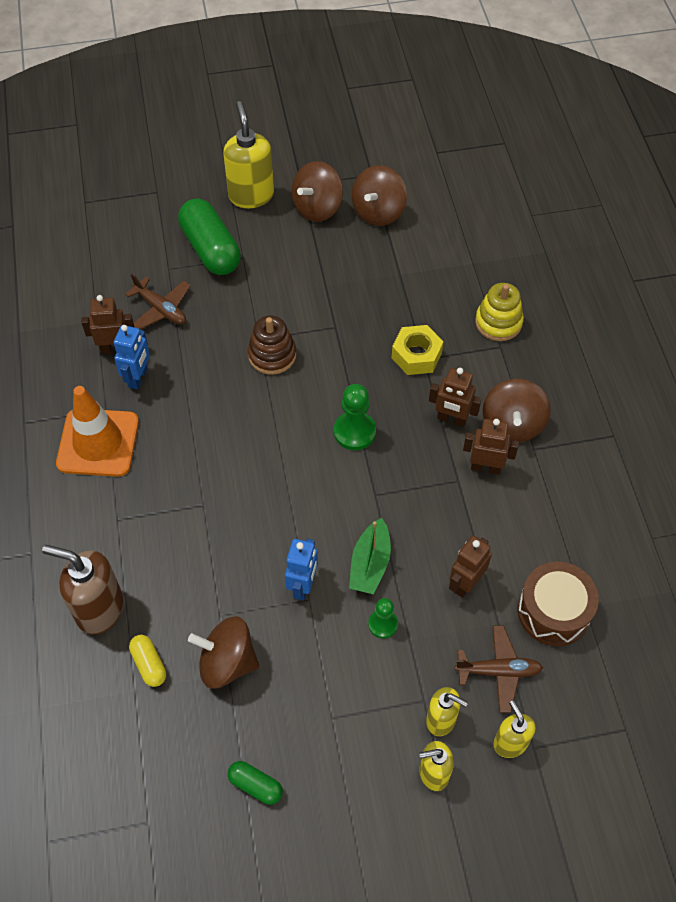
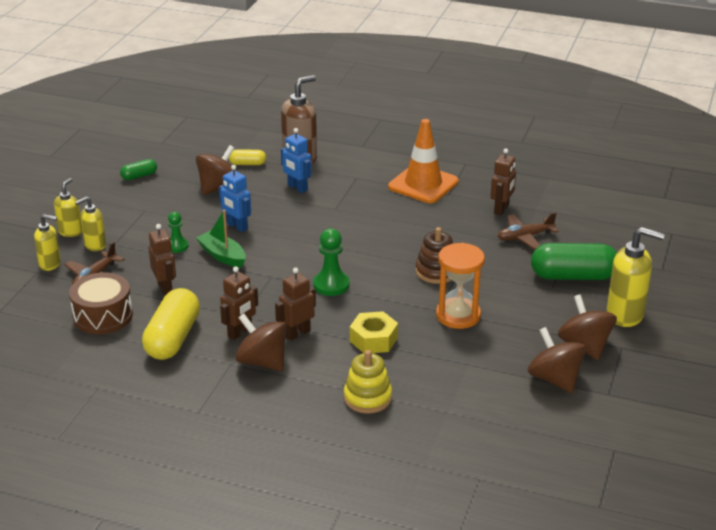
camera: 120 degrees right, 25 degrees down
blue robot [114,325,150,390] -> blue robot moved to [281,128,311,193]
none -> yellow capsule [142,288,200,360]
none -> orange hourglass [436,243,485,329]

